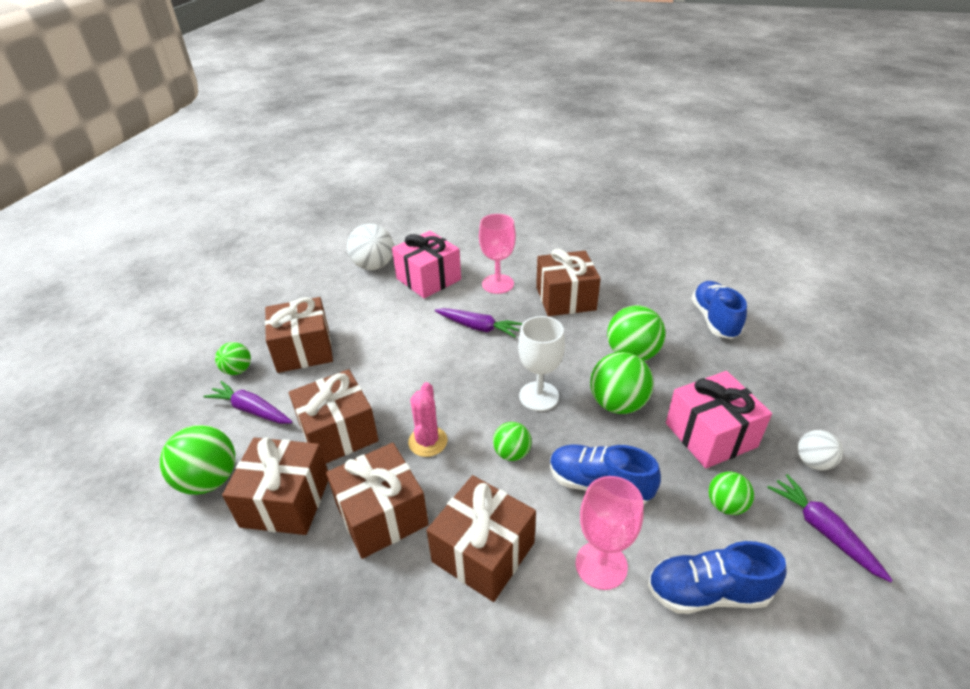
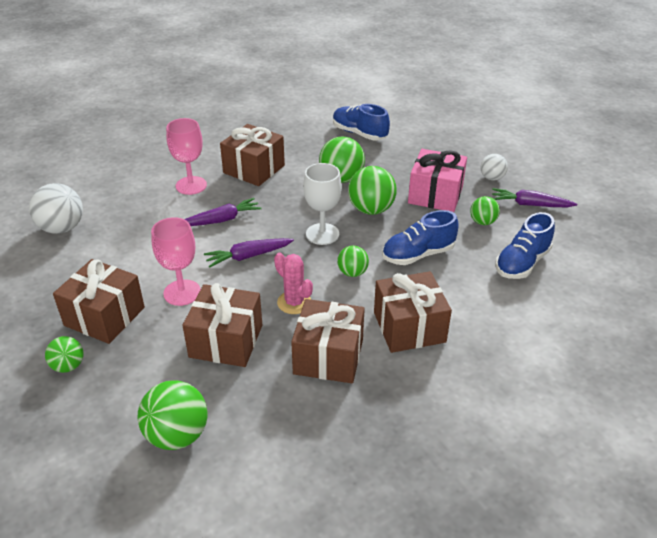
camera: 50 degrees left, 0 degrees up
purple carrot [203,381,292,424] -> purple carrot moved to [204,238,294,268]
brown gift [222,437,328,535] -> none
pink gift [392,231,461,298] -> none
pink goblet [576,476,644,590] -> pink goblet moved to [151,217,201,306]

